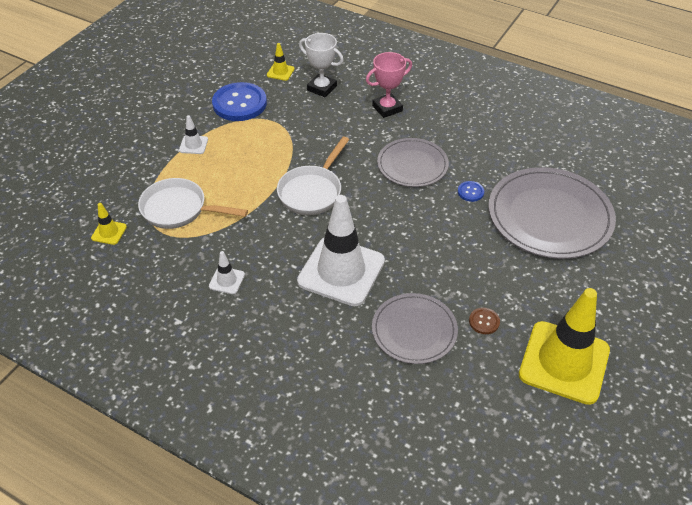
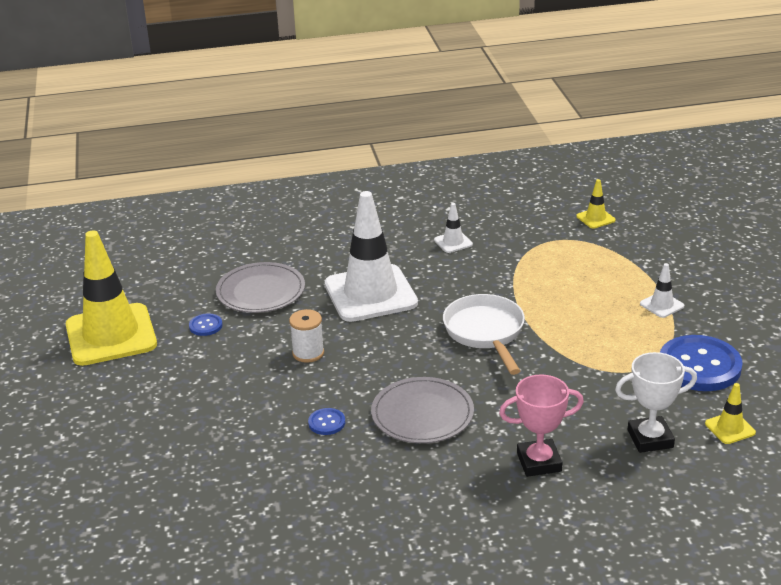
camera: 140 degrees right, 15 degrees down
white pan [138,178,248,229] -> none
pink trophy [366,52,412,118] -> pink trophy turned 60 degrees clockwise [499,374,584,477]
brown button [469,308,500,334] -> blue button [189,313,223,336]
grey plate [488,167,616,259] -> none
none -> white spool [289,309,324,363]

